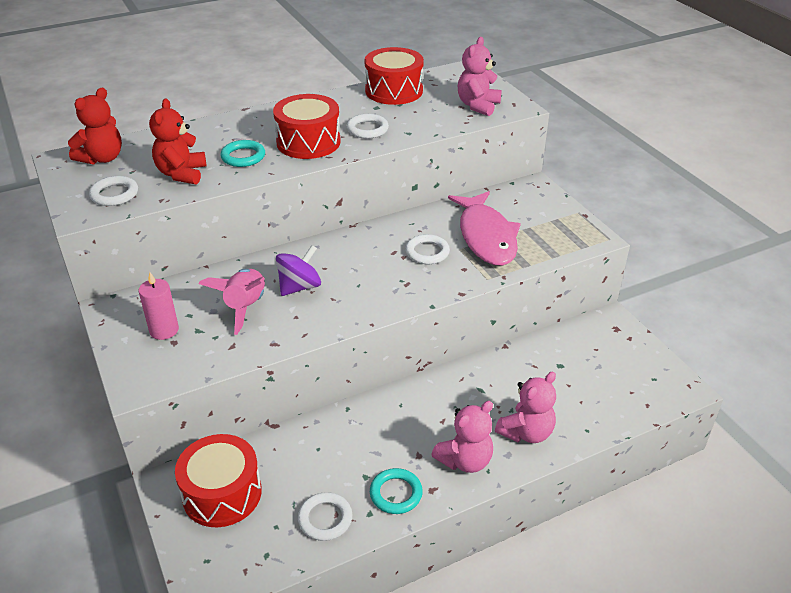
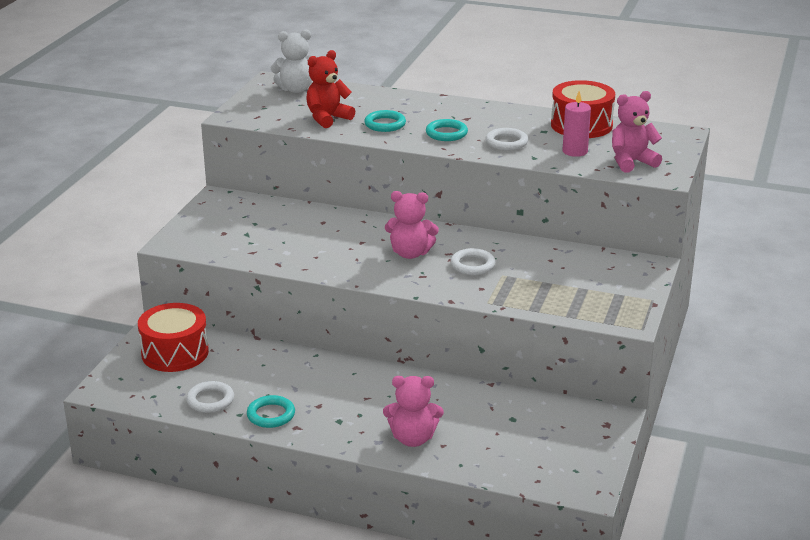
camera: 45 degrees right, 10 degrees down
red teddy bear [68,88,122,164] -> white teddy bear [271,30,313,93]
white ring [89,176,138,206] -> none
pink candle [138,272,179,340] -> pink candle moved to [563,91,591,157]
pink rocket [198,269,265,335] -> none
red drum [273,94,341,159] -> turquoise ring [426,119,468,141]
purple spinning top [276,245,321,296] -> none
pink teddy bear [431,401,493,473] -> pink teddy bear moved to [385,191,439,259]
pink fish [448,191,521,266] -> none

